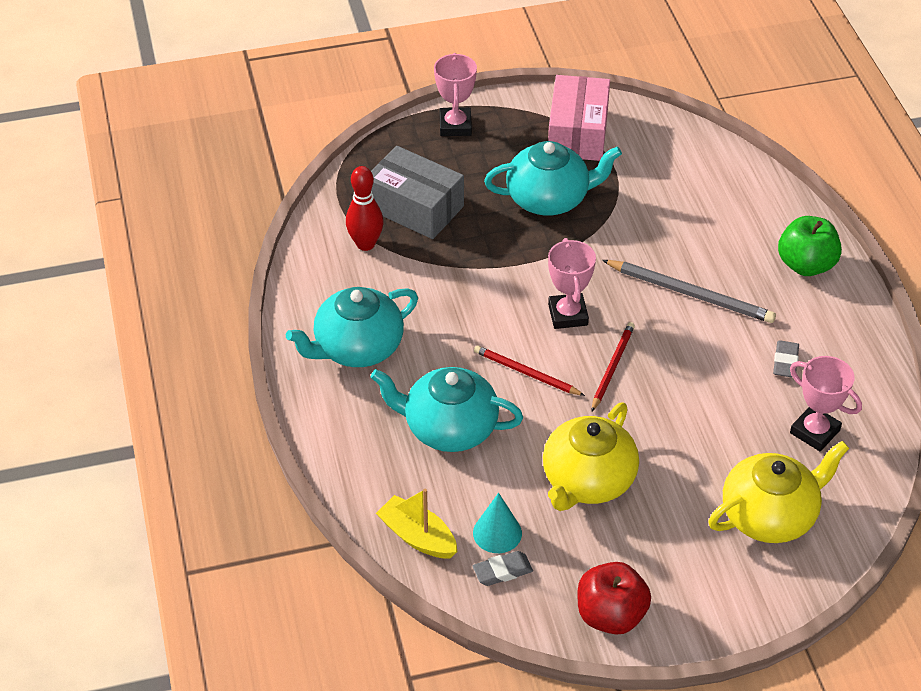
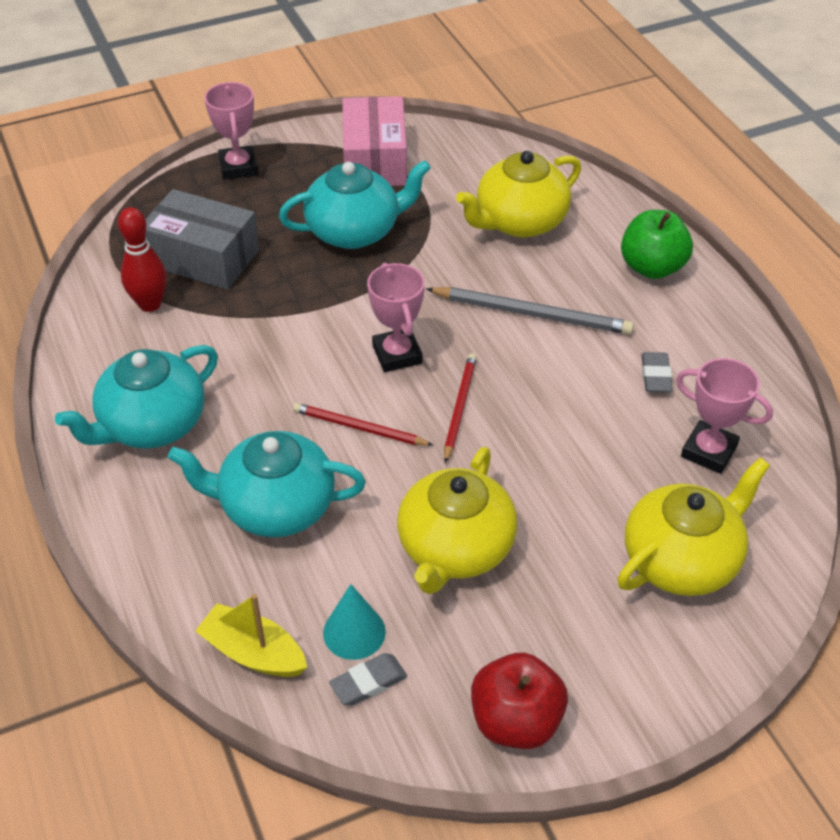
camera: 10 degrees left, 0 degrees up
none -> yellow teapot [456,151,581,238]

